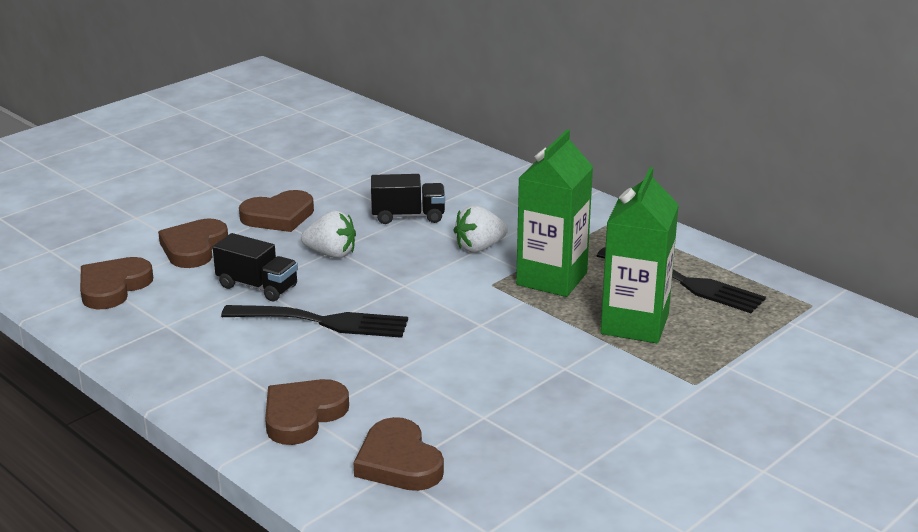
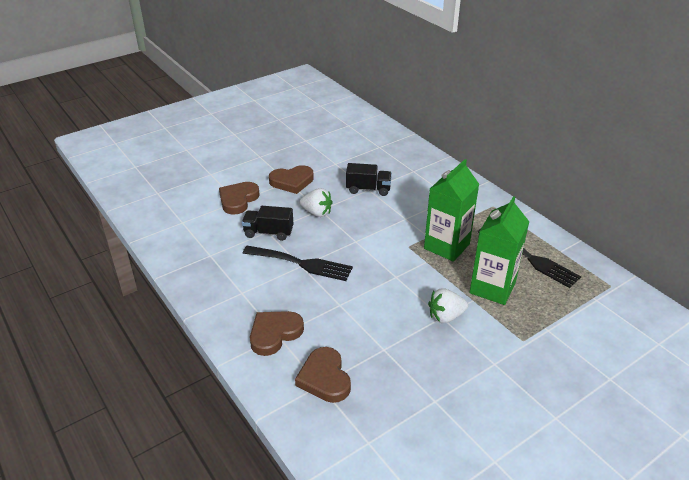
camera: 10 degrees right, 10 degrees up
brown heart [80,257,153,309] -> none
black truck [213,233,298,301] -> black truck turned 150 degrees clockwise [242,206,294,241]
white strawberry [453,205,508,253] -> white strawberry moved to [428,288,468,323]

